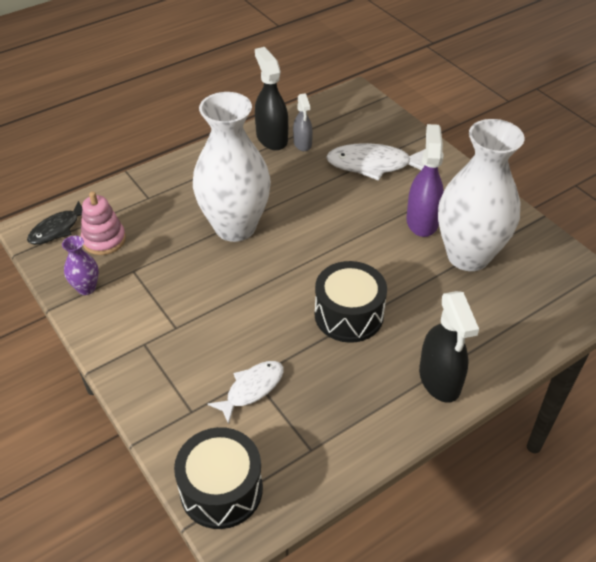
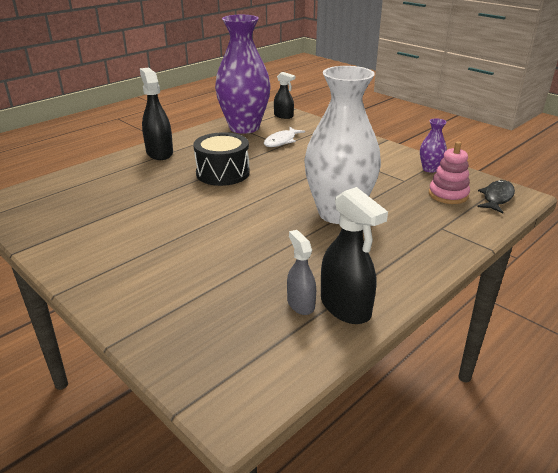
camera: 170 degrees right, 15 degrees down
black drum [174,427,263,529] -> black spray bottle [274,72,295,119]
white fish [326,143,426,181] -> none
purple spray bottle [406,124,444,237] -> none
white vase [438,119,525,271] -> none
none -> purple vase [215,15,271,134]

